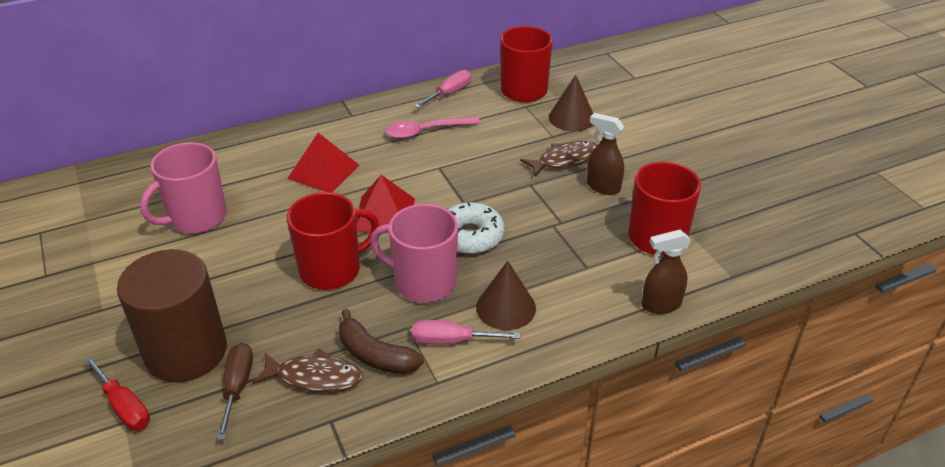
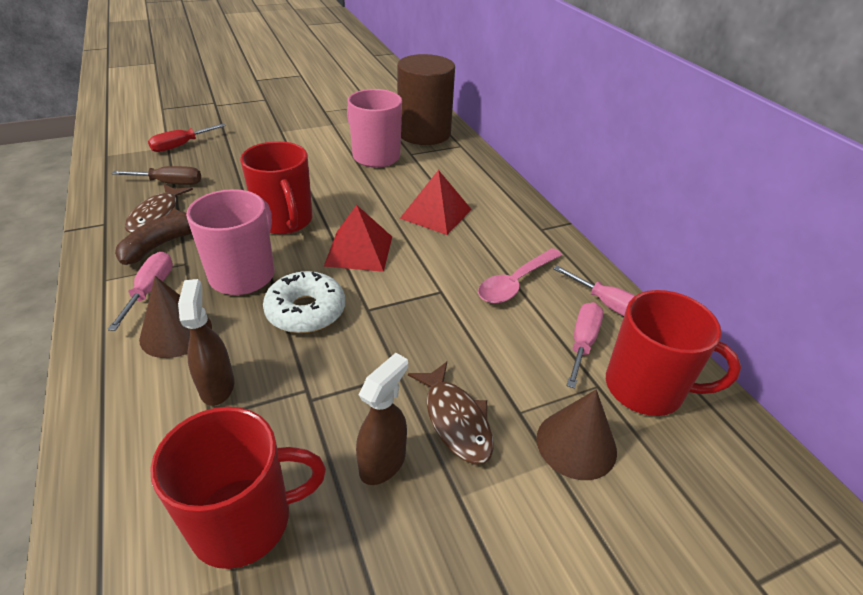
camera: 90 degrees right, 0 degrees up
brown cylinder [117,249,227,382] -> brown cylinder moved to [397,54,455,145]
pink spoon [385,117,480,139] -> pink spoon turned 120 degrees counterclockwise [478,248,562,303]
brown spray bottle [641,230,691,314] -> brown spray bottle moved to [178,279,234,406]
none -> pink screwdriver [566,302,604,389]

